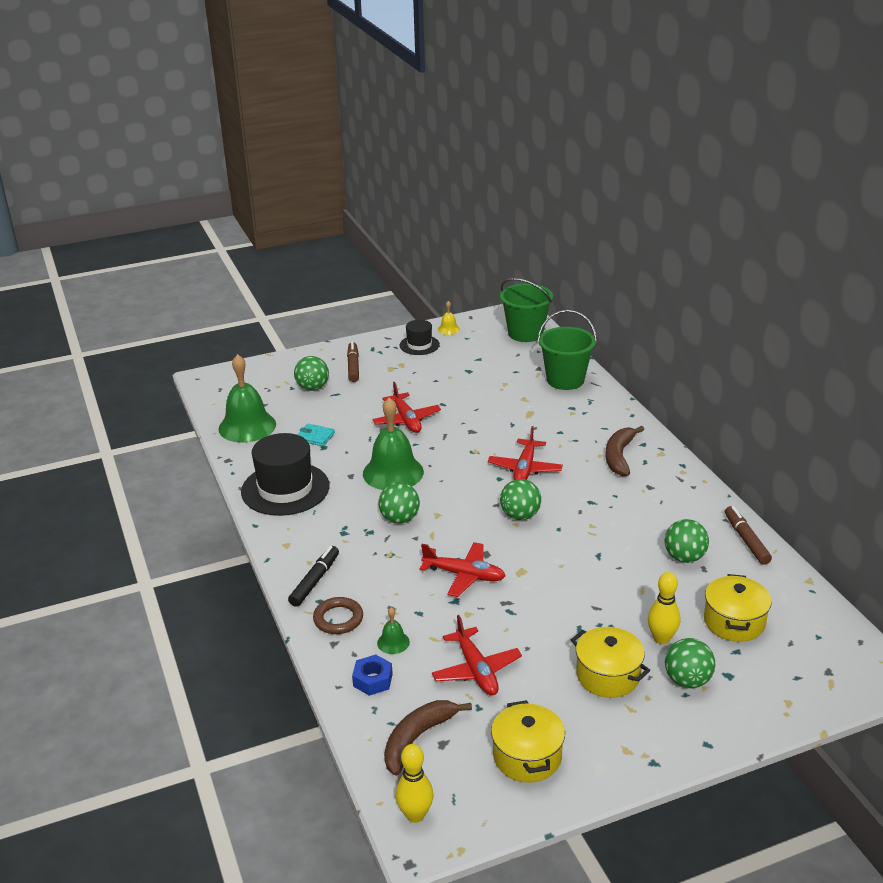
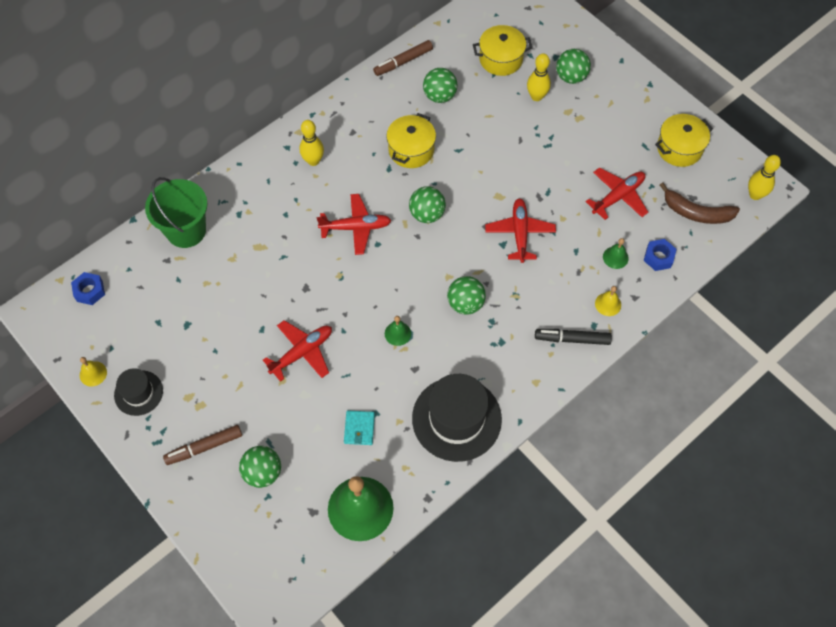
camera: 110 degrees left, 30 degrees up
brown ring [313,597,363,634] -> yellow bell [595,286,621,316]
green bell [363,398,424,490] -> green bell [385,316,411,346], size x0.44
green bucket [500,278,553,342] -> blue nut [71,272,105,305]
yellow pot [571,627,650,698] -> yellow pot moved to [386,113,436,168]
brown banana [606,426,644,476] -> yellow bowling pin [299,120,324,166]

